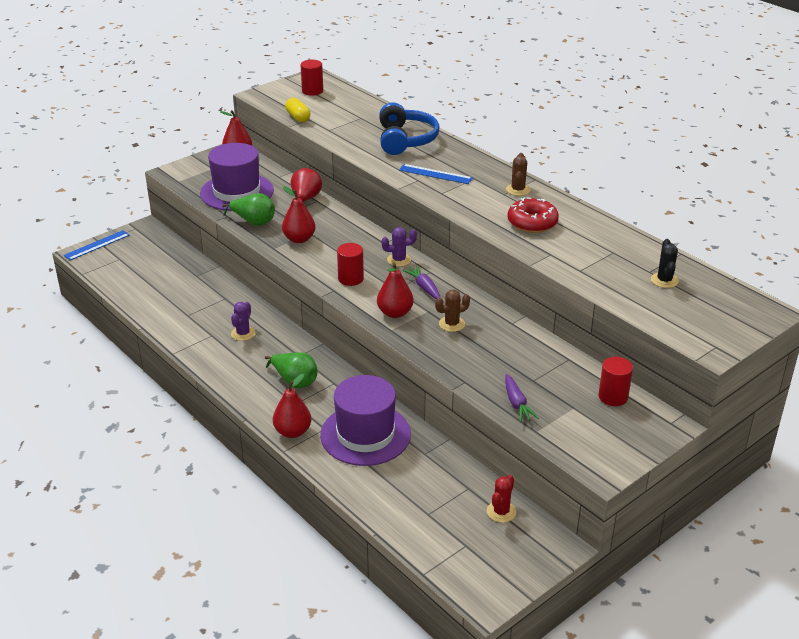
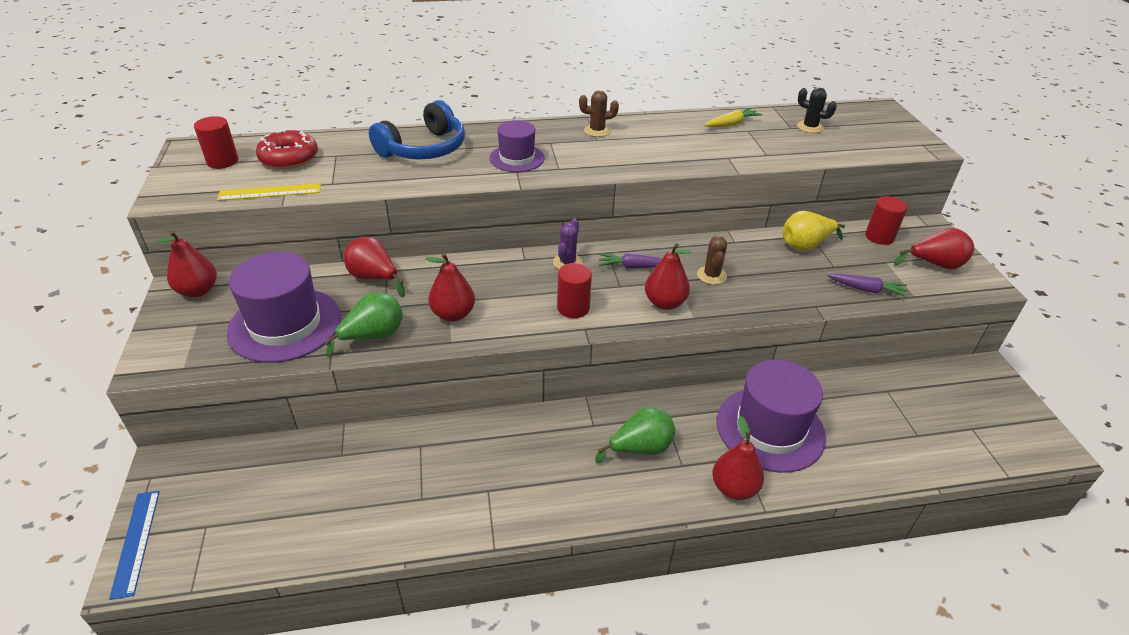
camera: 60 degrees left, 5 degrees up
purple cactus [231,302,255,341] -> none
yellow capsule [285,98,310,122] -> yellow ruler [217,183,321,201]
blue headphones [379,102,440,155] -> blue headphones turned 105 degrees clockwise [369,100,465,159]
blue ruler [399,164,473,184] -> purple hat [489,120,545,172]
red cactus [487,475,516,523] -> none
brown cactus [506,153,530,196] -> brown cactus turned 45 degrees counterclockwise [579,90,619,137]
red donut [507,197,559,233] -> red donut moved to [256,129,318,169]
none -> yellow carrot [704,108,762,127]
none -> yellow pear [783,211,845,251]
none -> red pear [894,228,974,269]

